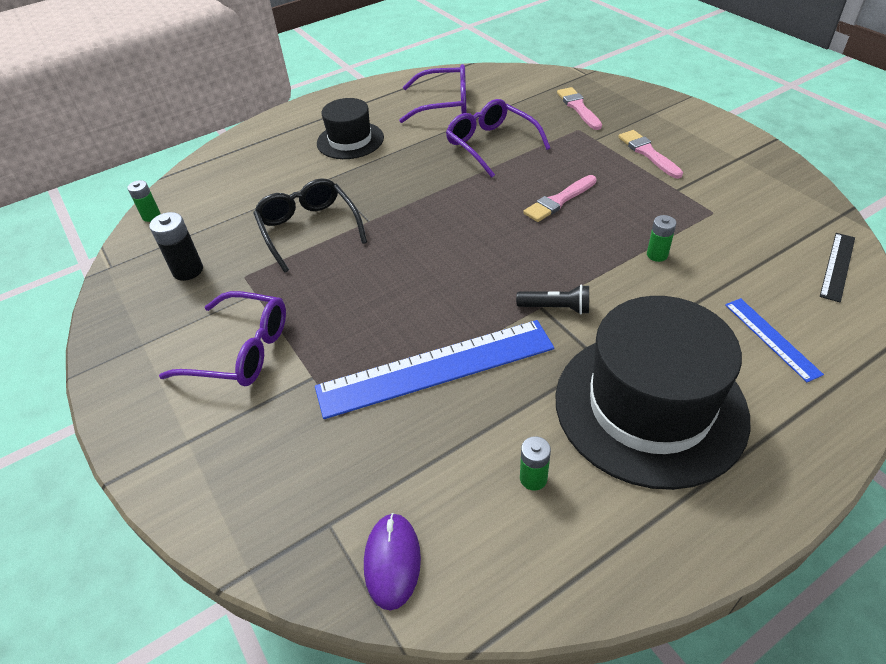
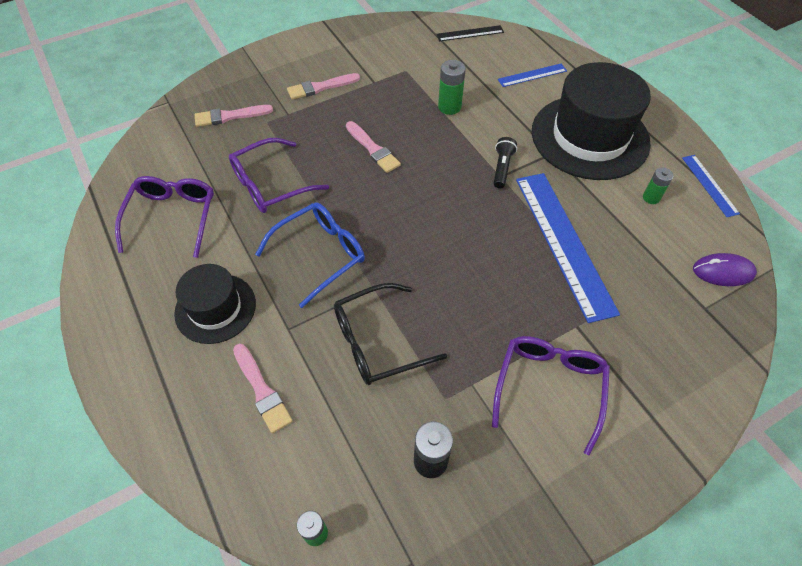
camera: 90 degrees left, 10 degrees up
green battery [647,215,676,262] -> green battery [438,60,466,115], size x1.52
black ruler [820,233,855,302] -> black ruler turned 45 degrees counterclockwise [436,25,504,41]
none -> pink brush [233,344,292,433]
none -> blue glasses [255,202,365,308]
none -> blue ruler [682,155,740,217]

